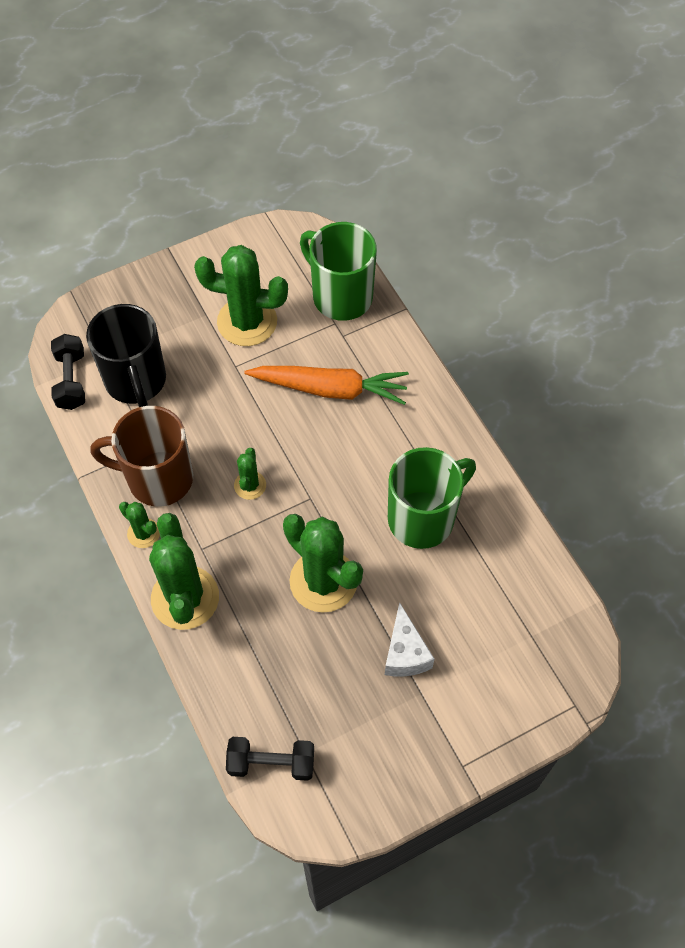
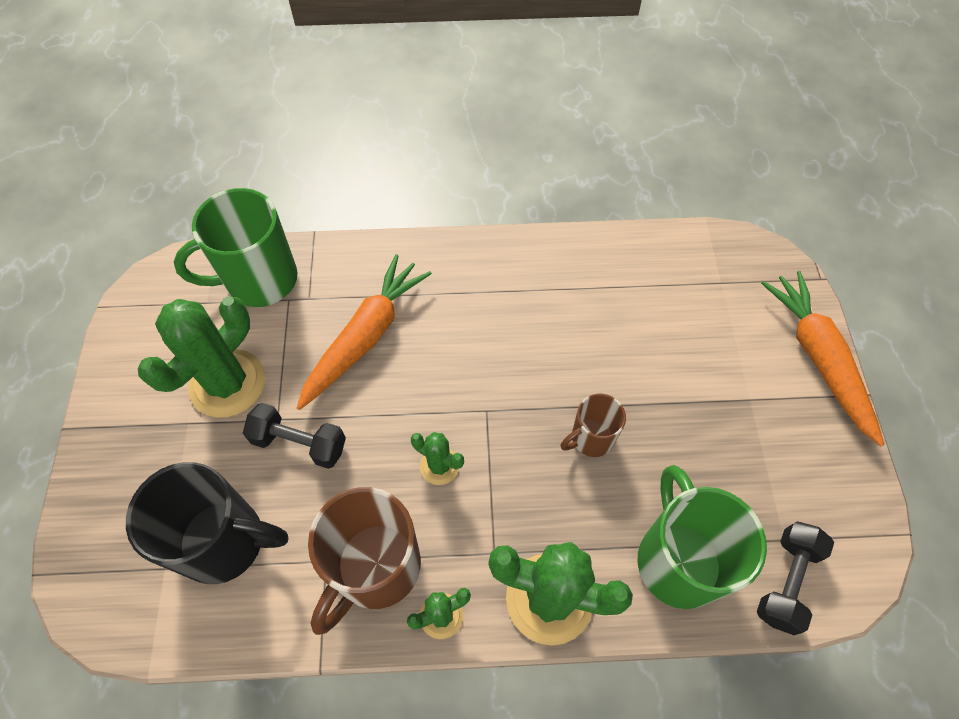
camera: 65 degrees left, 0 degrees up
black dumbbell [51,334,85,410] -> black dumbbell moved to [243,403,346,469]
green cactus [283,514,363,613] -> brown mug [561,394,626,457]
white cheese [385,602,434,677] -> none
green mug [388,447,476,549] -> green mug moved to [637,465,767,609]
none -> orange carrot [761,271,885,447]

